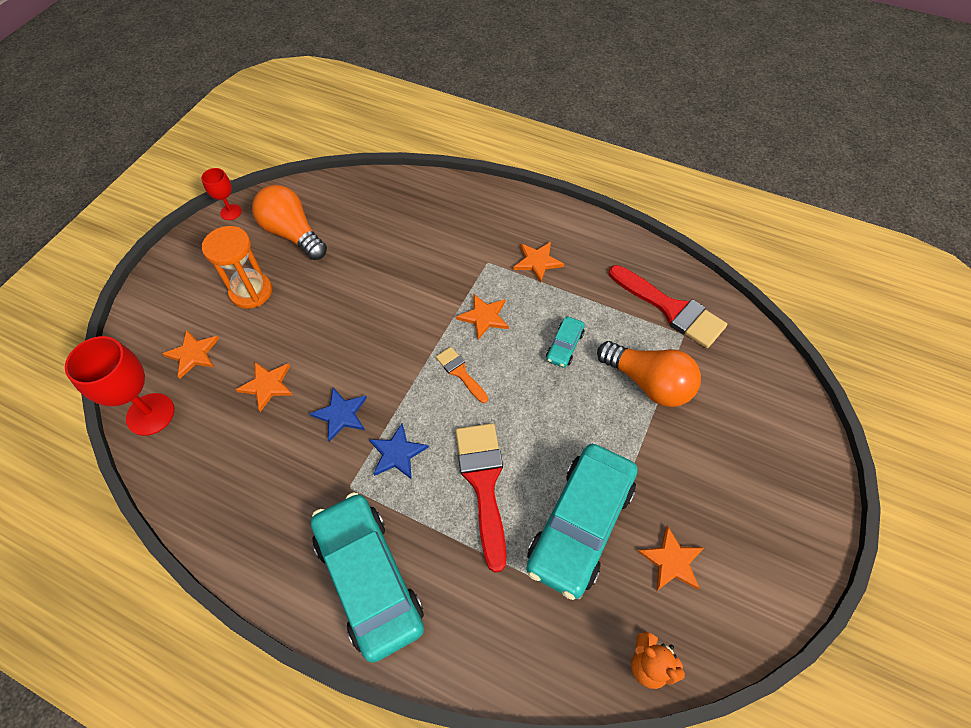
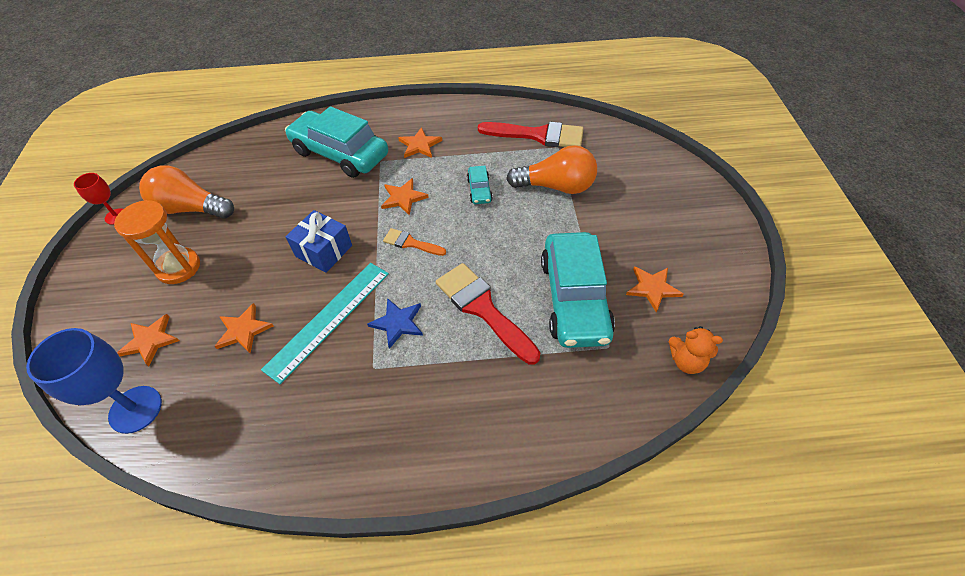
camera: 30 degrees left, 5 degrees down
red goblet [65,336,174,436] -> blue goblet [26,328,162,434]
blue star [309,388,367,442] -> turquoise ruler [261,263,389,384]
turquoise car [311,492,424,663] -> turquoise car moved to [285,106,388,178]
none -> blue gift [286,210,352,273]

